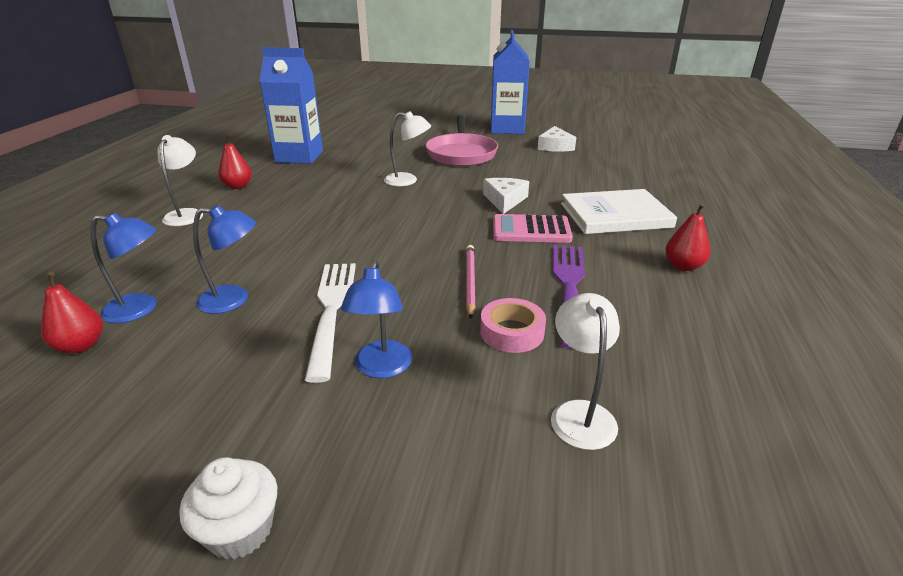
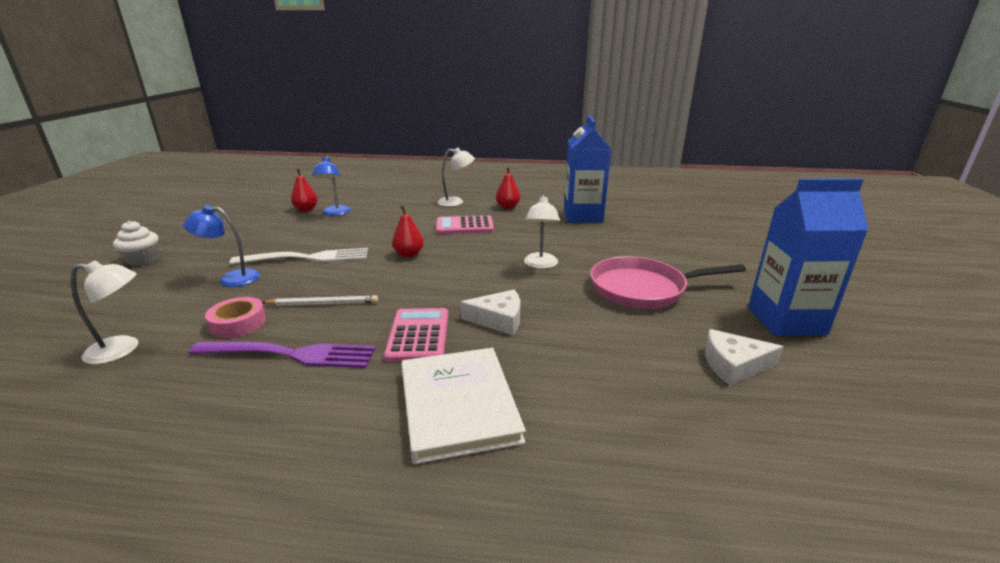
camera: 85 degrees right, 5 degrees down
blue lamp [193,205,256,314] -> none
pink pencil [466,245,476,319] -> white pencil [262,295,378,306]
red pear [666,203,711,271] -> red pear moved to [392,205,424,258]
none -> pink calculator [436,215,494,234]

